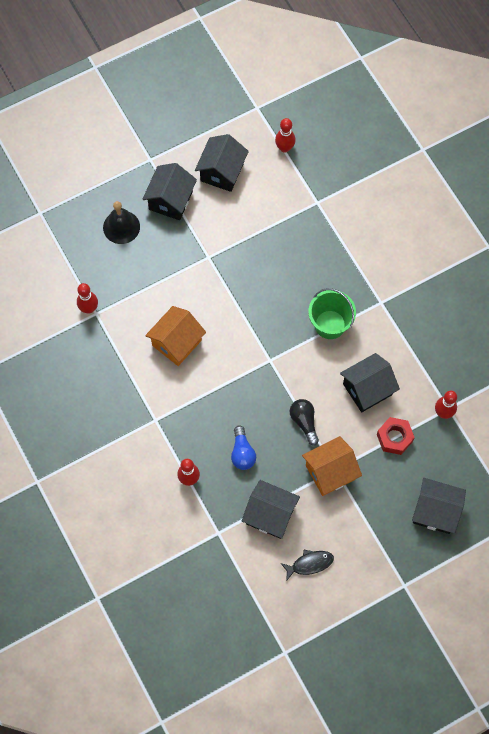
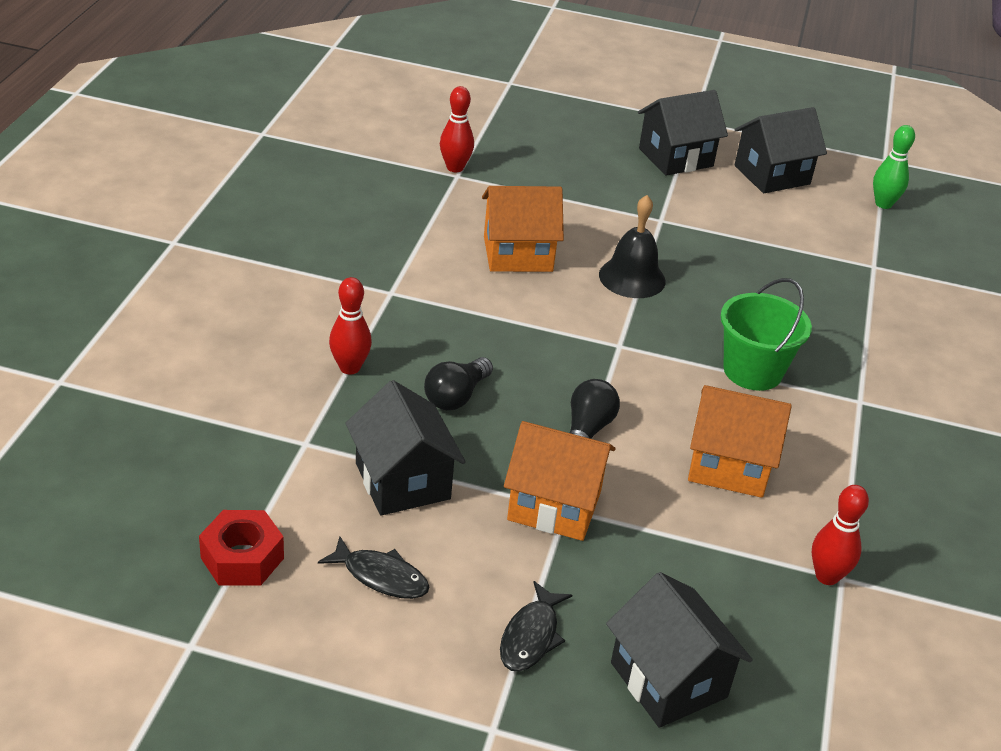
camera: 40 degrees right, 30 degrees down
black bell [103,201,140,244] -> black bell moved to [599,195,666,298]
blue light bulb [231,425,256,470] -> black light bulb [424,357,493,410]
red bowling pin [275,118,296,153] -> green bowling pin [873,125,915,209]
black house [340,353,400,412] -> orange house [688,385,792,498]
red nut [377,417,415,455] -> red nut moved to [199,510,284,586]
none -> black fish [500,581,572,672]

